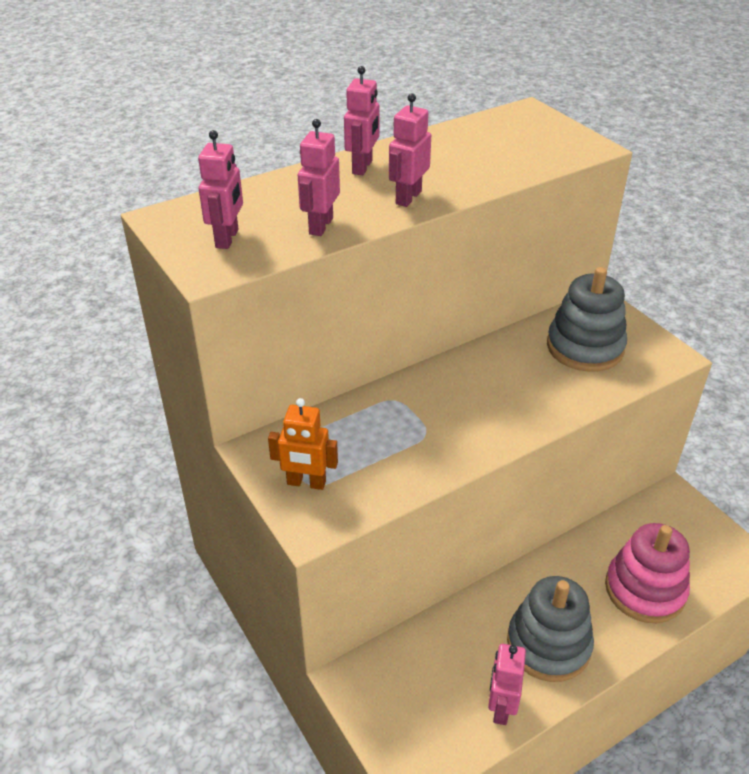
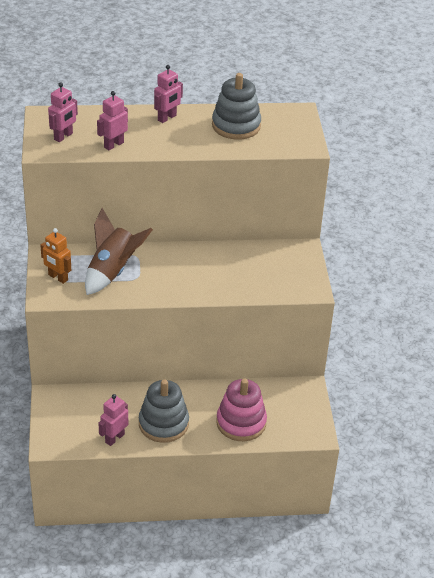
camera: 25 degrees right, 0 degrees up
pink robot [389,93,431,207] -> none
grey stacking toy [547,267,627,372] -> grey stacking toy moved to [212,73,261,140]
none -> brown rocket [85,208,153,295]

